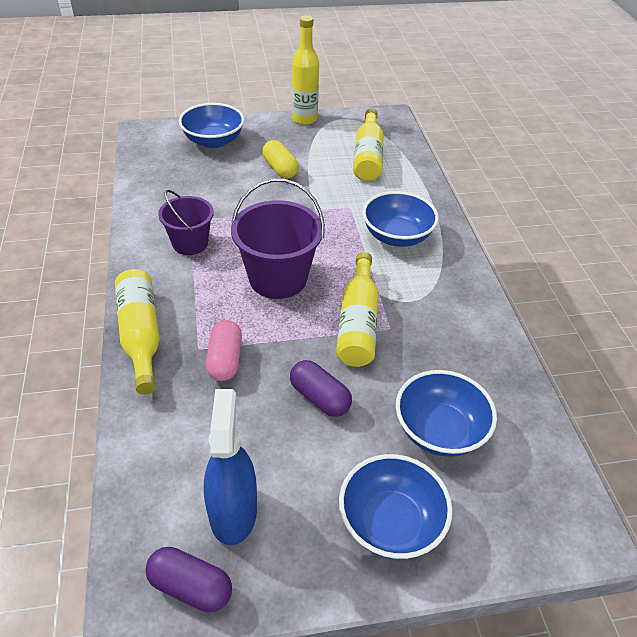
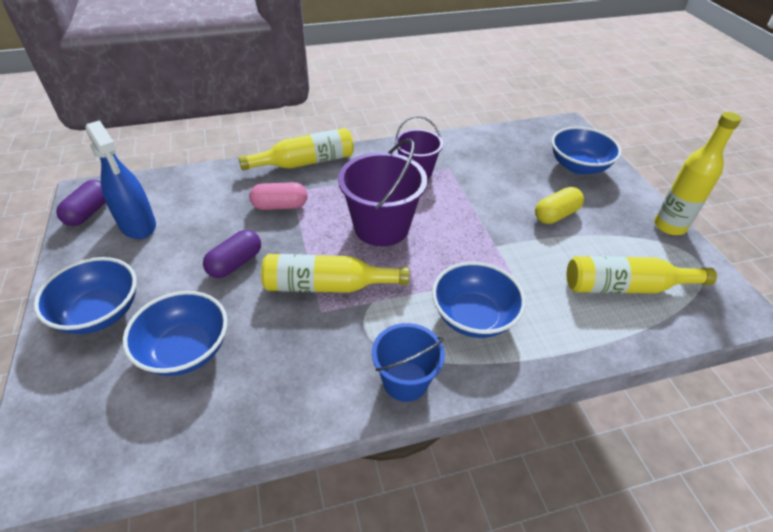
camera: 85 degrees right, 0 degrees up
blue spray bottle [204,389,257,545] -> blue spray bottle turned 60 degrees clockwise [85,120,156,239]
none -> blue bucket [372,323,445,402]

